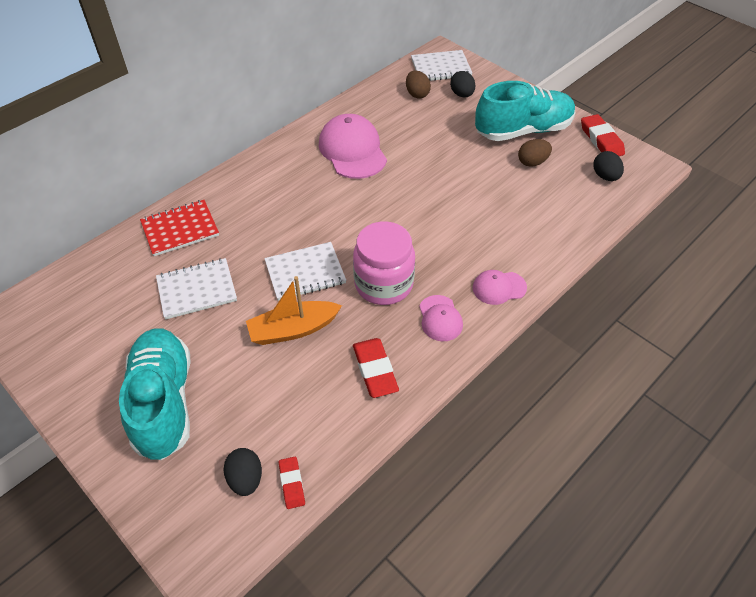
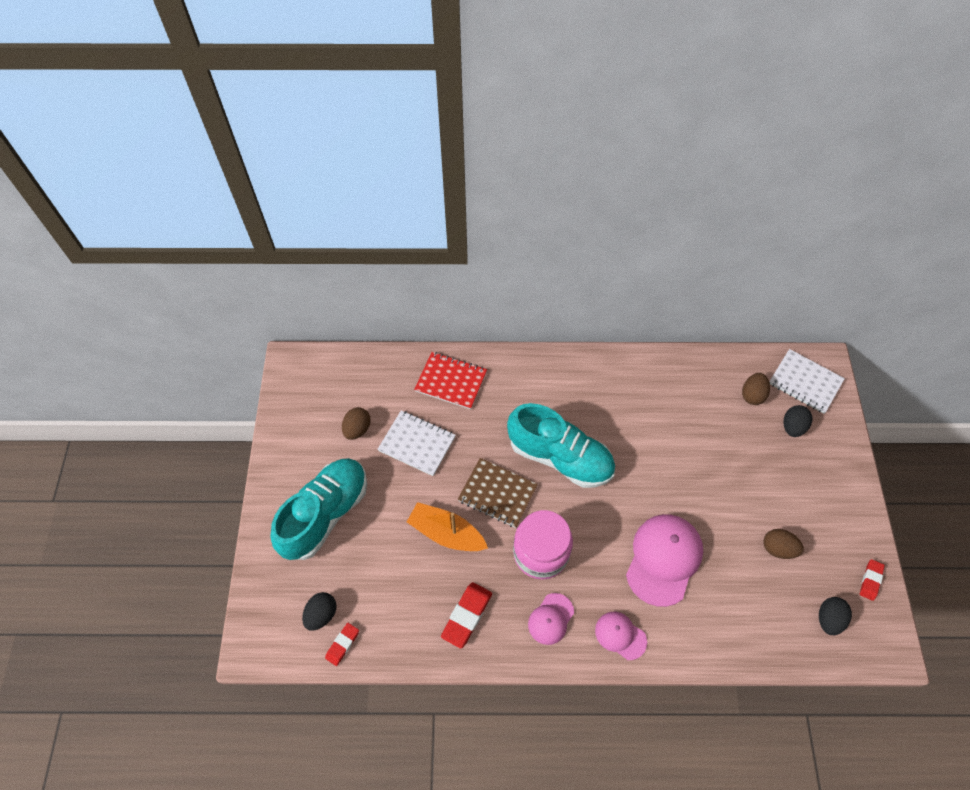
camera: 45 degrees right, 10 degrees up
white notebook [264,242,346,301] -> brown notebook [458,458,538,528]
pink cap [319,114,387,179] -> pink cap moved to [626,514,703,607]
turquoise shoe [475,81,575,141] -> turquoise shoe moved to [507,403,615,488]
red eraser [581,114,625,156] -> red eraser [860,559,885,601], size x0.61
none -> brown egg [342,407,371,440]

